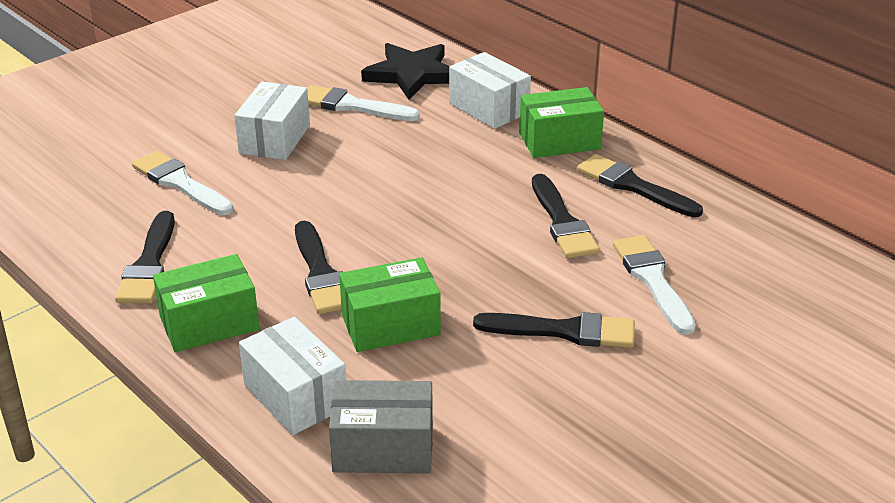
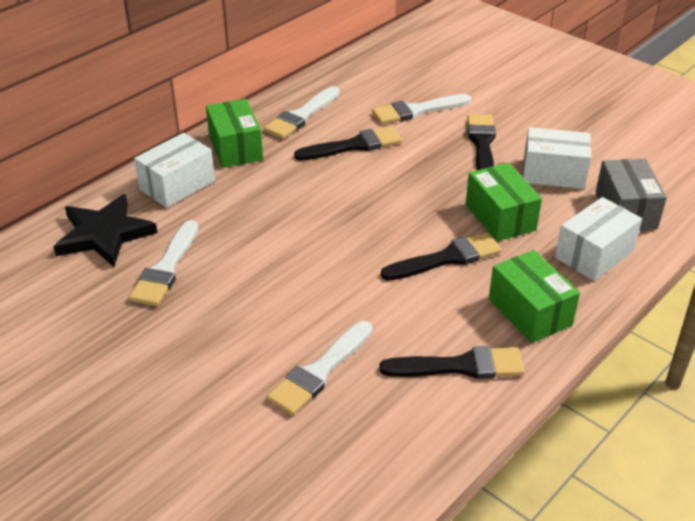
camera: 95 degrees left, 5 degrees up
white box [234,81,310,160] -> white box moved to [523,127,591,189]
black brush [577,154,703,217] -> white brush [264,86,339,139]

